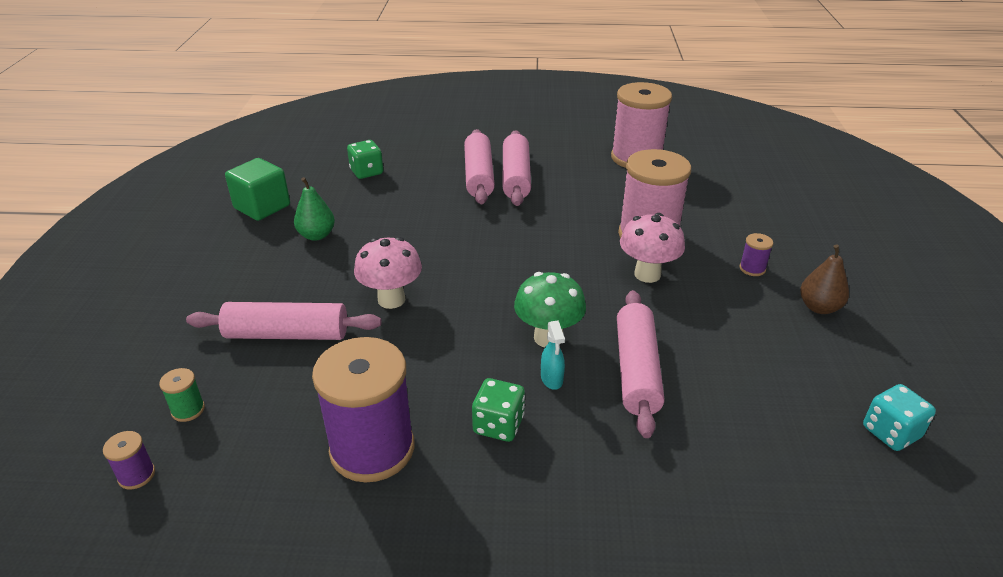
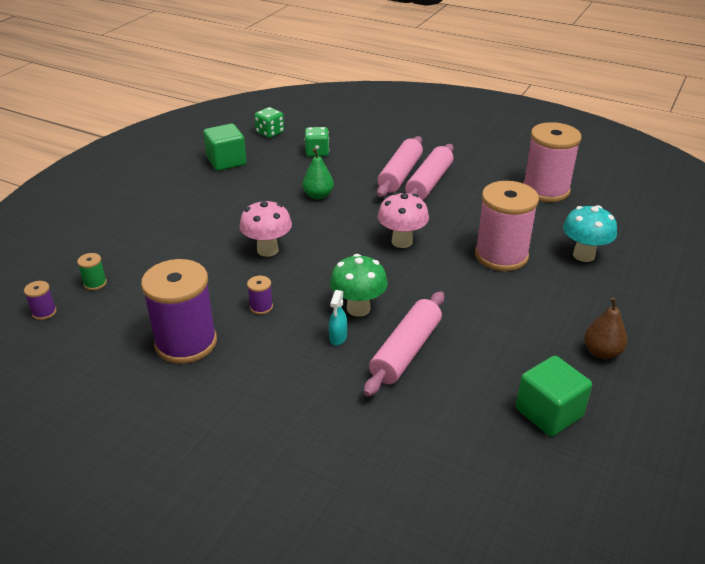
camera: 25 degrees right, 0 degrees up
pink rolling pin [186,302,381,340] -> none
green pear [294,177,335,241] -> green pear moved to [303,148,334,199]
green dice [472,378,525,442] -> green dice moved to [254,107,284,138]
pink mushroom [620,213,685,283] -> pink mushroom moved to [378,192,429,248]
purple spool [739,233,773,276] -> purple spool moved to [247,276,273,314]
turquoise dice [863,384,936,451] -> none
none -> green cube [516,356,592,437]
none -> turquoise mushroom [563,205,617,262]

